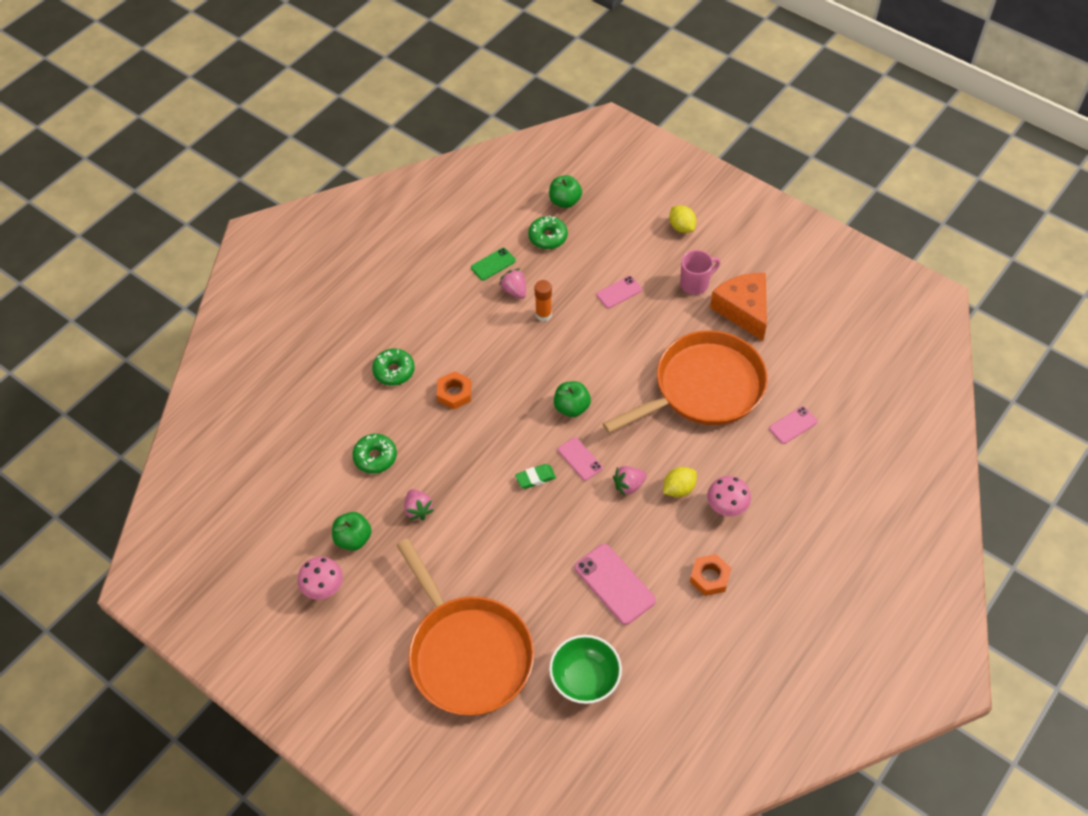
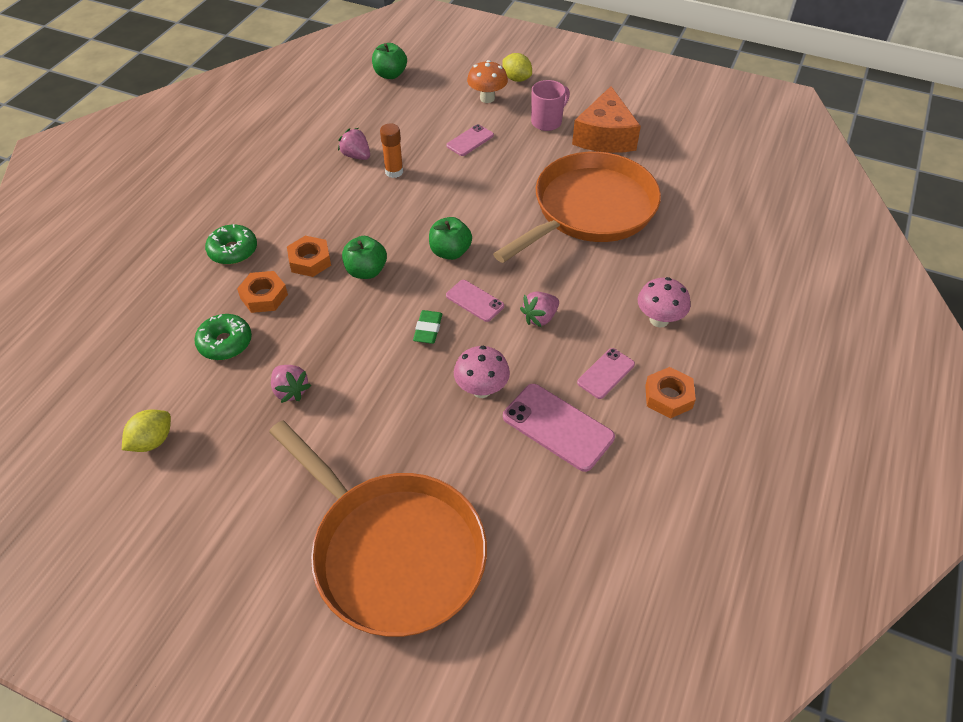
camera: 15 degrees left, 5 degrees down
pink mushroom [298,557,343,600] -> pink mushroom moved to [454,346,510,398]
green apple [332,512,372,551] -> green apple moved to [342,236,387,279]
green phone [471,248,516,280] -> none
green eraser [515,464,556,489] -> green eraser turned 45 degrees counterclockwise [413,310,442,344]
green donut [528,215,568,249] -> none
green bowl [549,635,622,704] -> none
yellow lemon [663,467,697,497] -> yellow lemon moved to [122,409,171,452]
orange cheese [710,273,767,341] -> orange cheese turned 135 degrees counterclockwise [572,86,641,153]
pink phone [769,406,818,444] -> pink phone moved to [577,348,635,399]
none -> orange nut [237,271,288,313]
none -> orange mushroom [467,60,508,103]

